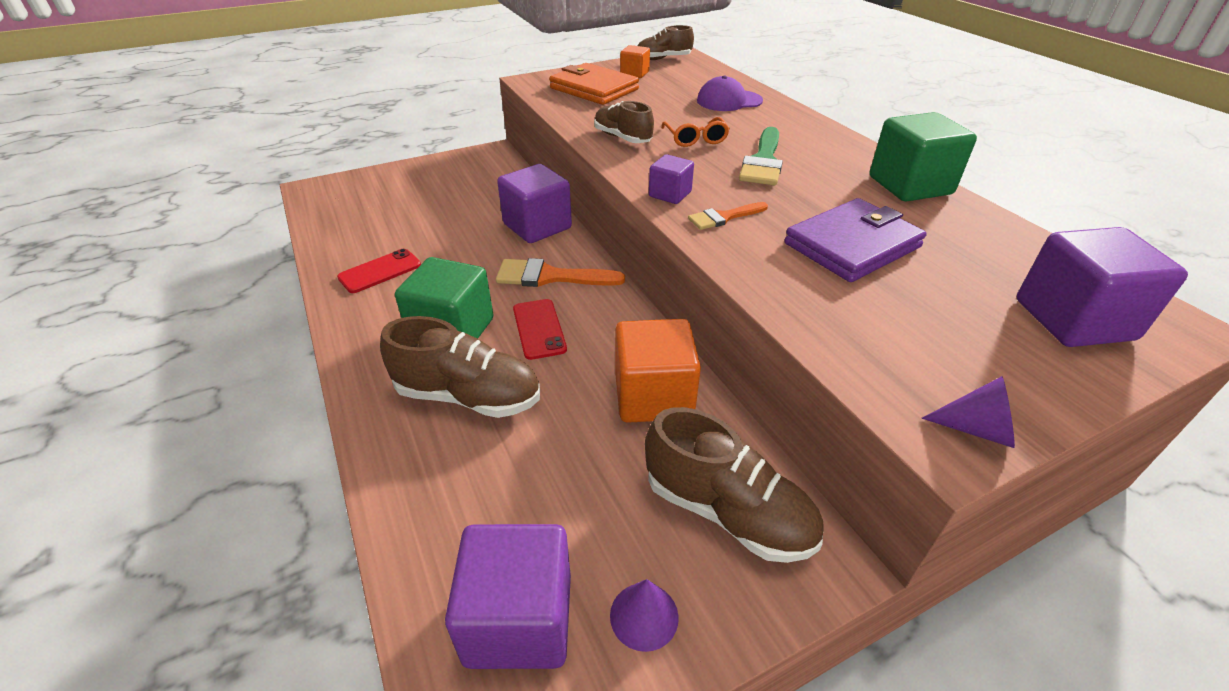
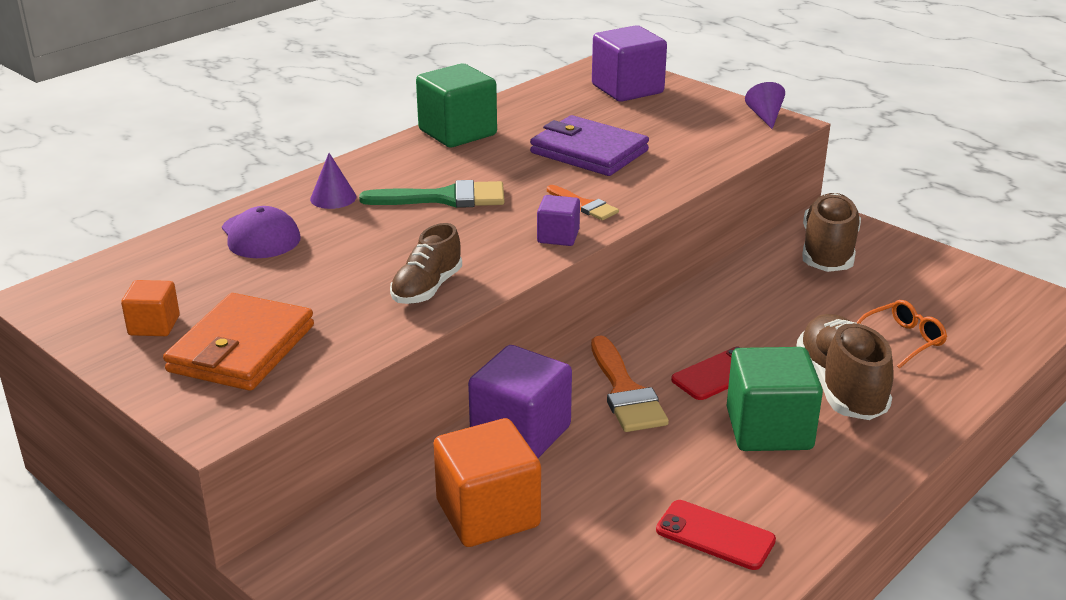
camera: 110 degrees left, 10 degrees down
purple cube [445,524,571,669] -> none
purple cone [610,579,679,652] -> purple cone moved to [310,153,356,209]
orange cube [615,319,701,423] -> orange cube moved to [434,418,541,547]
brown shoe [638,25,694,60] -> none
orange glasses [661,117,730,147] -> orange glasses moved to [856,300,947,368]

